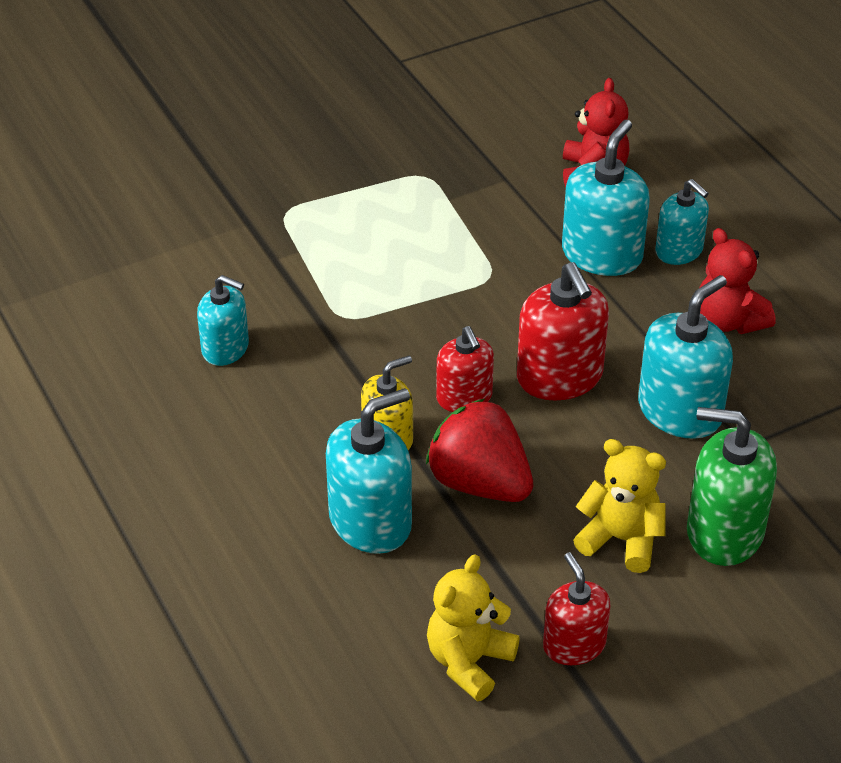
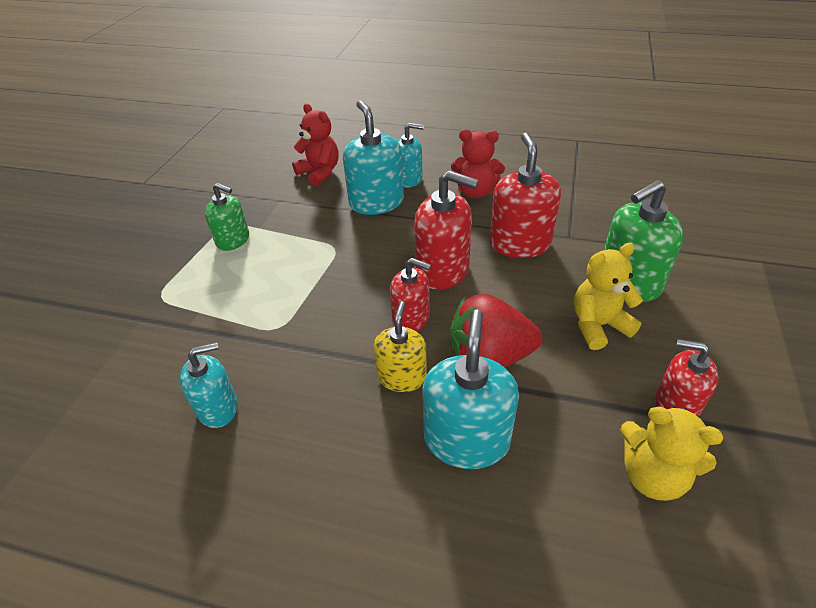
camera: 45 degrees left, 0 degrees up
yellow teddy bear [427,555,520,701] -> yellow teddy bear turned 45 degrees counterclockwise [620,406,723,501]
turquoise soap dispenser [638,275,733,439] -> red soap dispenser [490,133,561,258]
none -> green soap dispenser [205,183,249,251]

